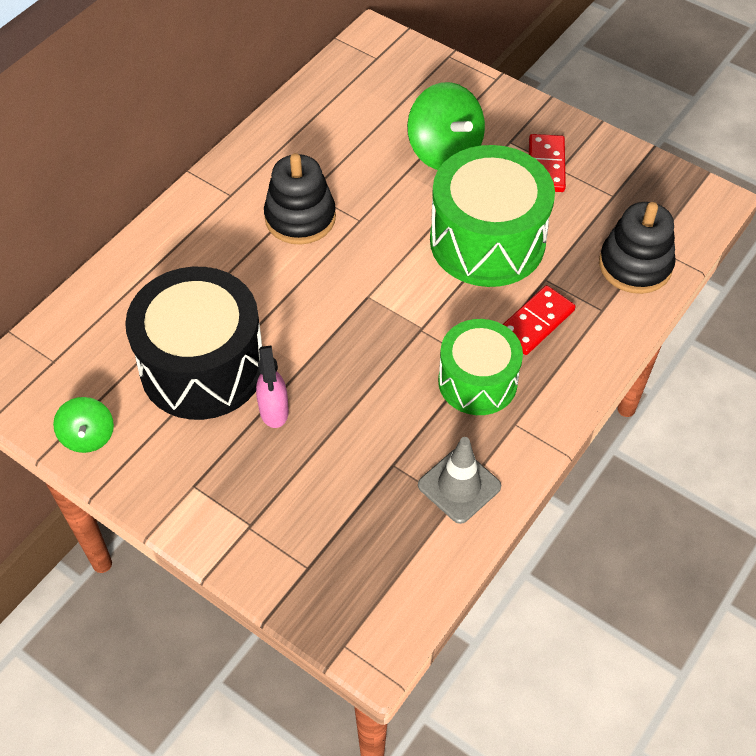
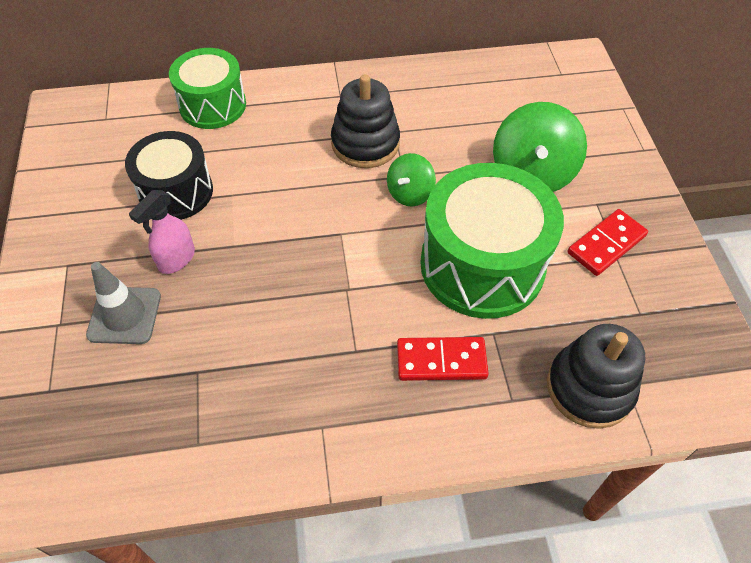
camera: 45 degrees right, 0 degrees up
green spinning top [53,397,114,453] -> green spinning top moved to [387,153,436,206]
black drum [125,267,263,420] -> black drum [125,131,213,220], size x0.63
grey traffic cone [418,437,501,524] -> grey traffic cone moved to [86,262,161,344]
green drum [438,319,523,415] -> green drum moved to [169,48,246,129]

